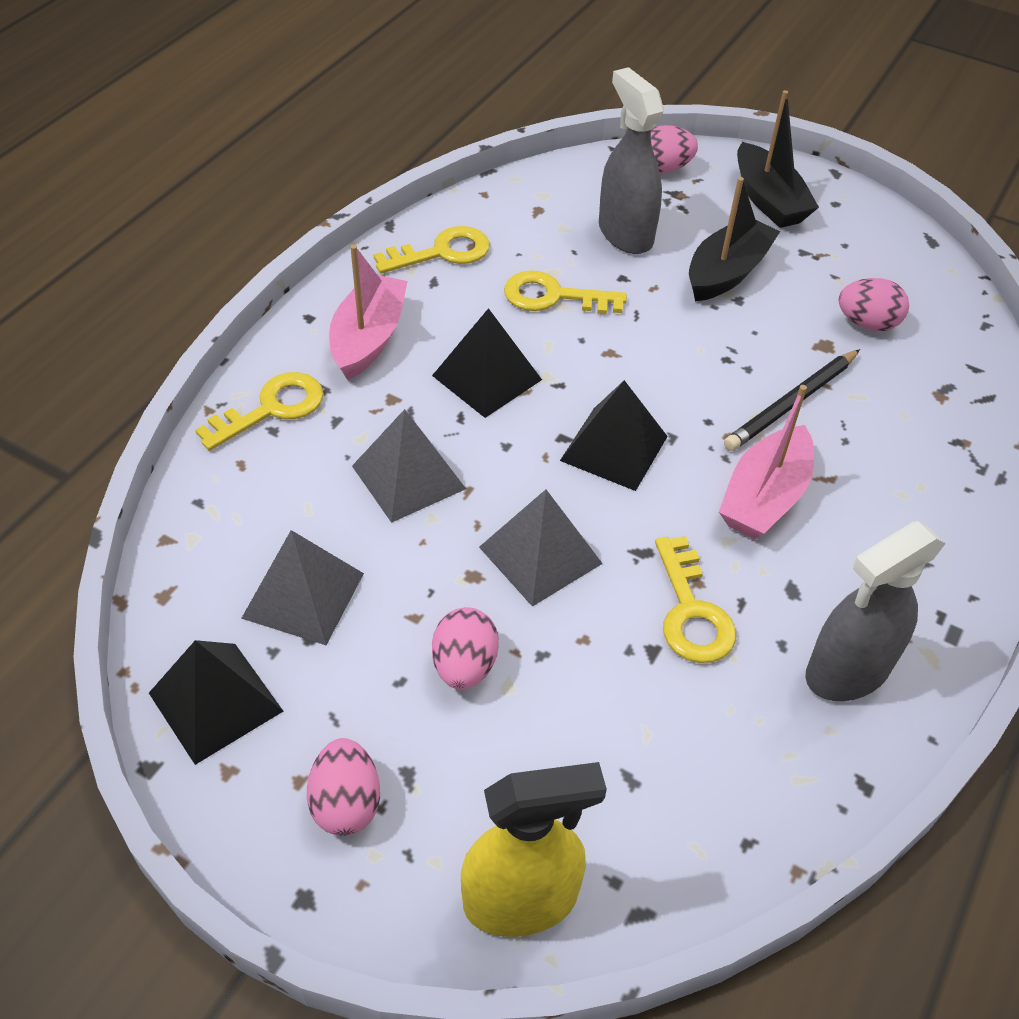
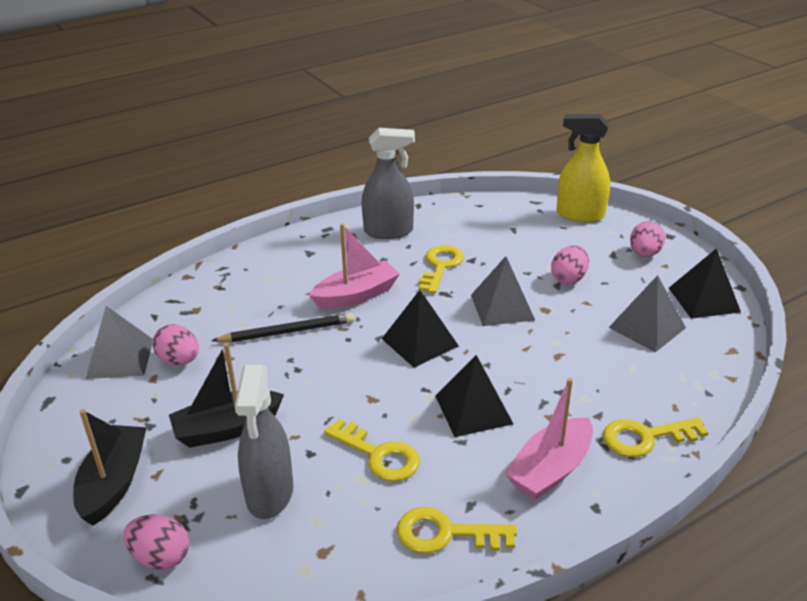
camera: 150 degrees left, 15 degrees down
grey pyramid [352,409,466,523] -> grey pyramid moved to [86,306,153,379]

